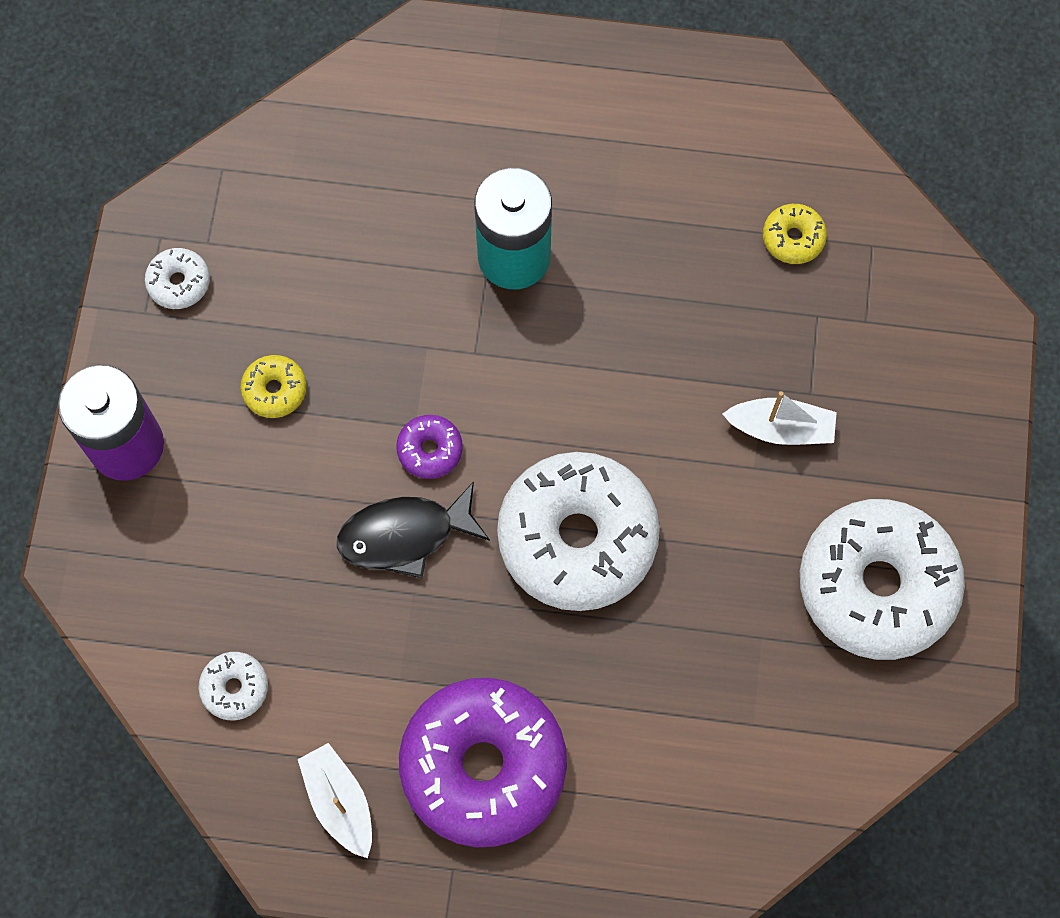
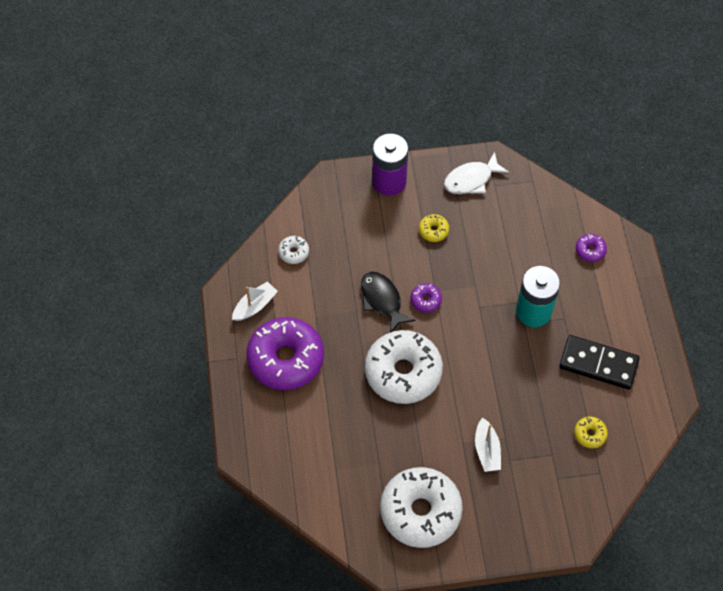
camera: 75 degrees right, 10 degrees down
white donut [145,248,210,309] -> white fish [444,152,509,194]
none -> black domino [559,335,640,390]
none -> purple donut [576,234,607,262]

